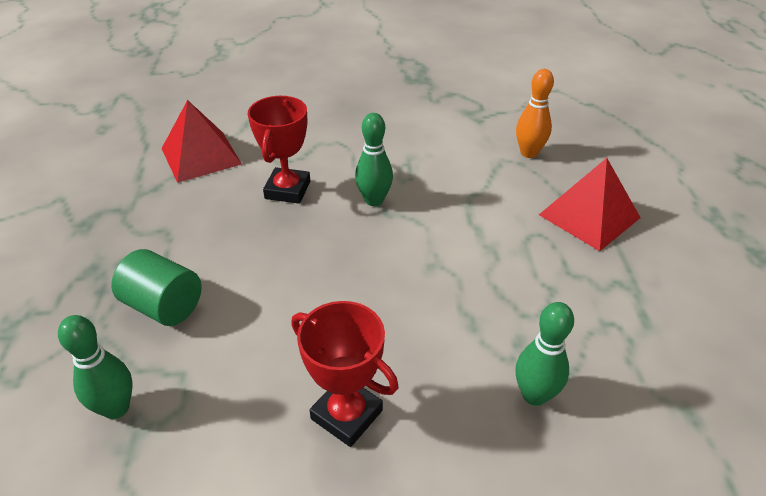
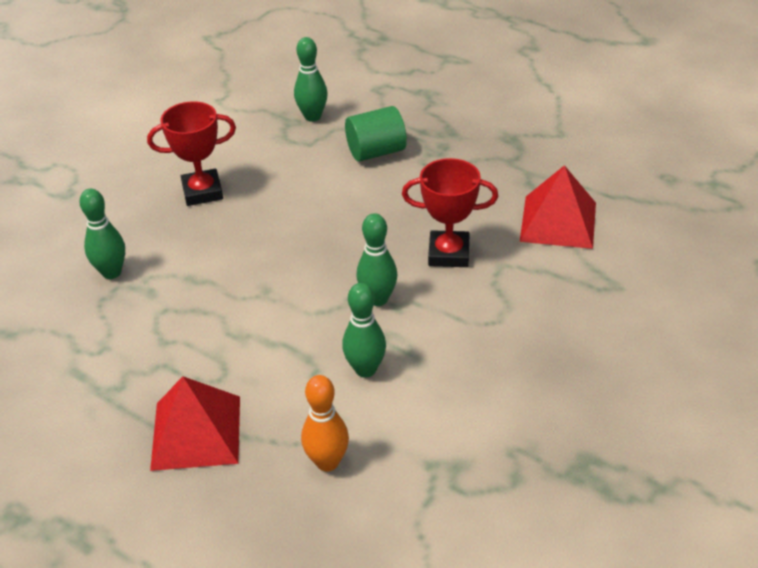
camera: 130 degrees right, 0 degrees up
red trophy [248,96,310,204] -> red trophy turned 45 degrees counterclockwise [402,158,498,267]
none -> green bowling pin [342,283,386,378]

